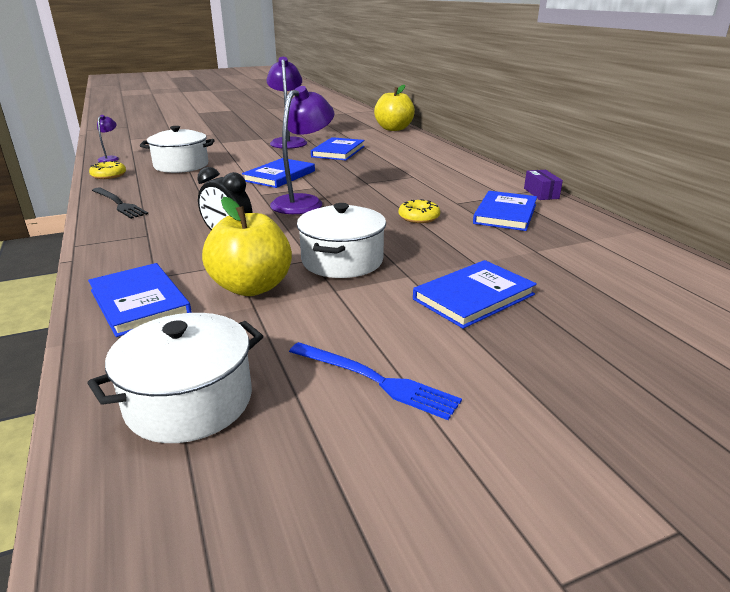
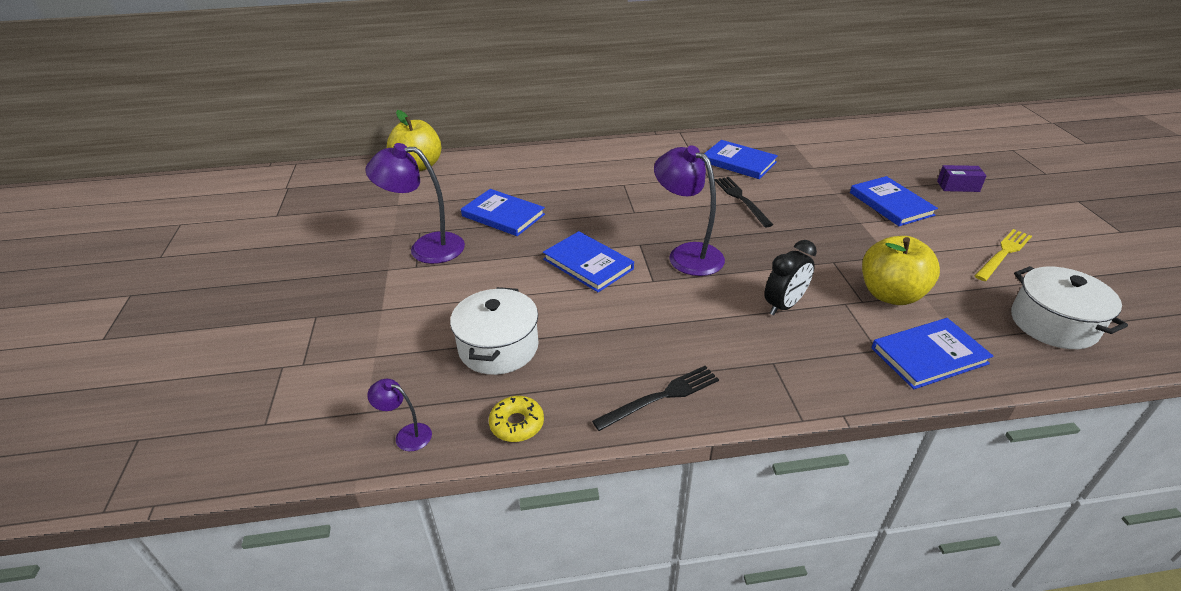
camera: 75 degrees left, 10 degrees up
blue fork [289,342,462,420] -> yellow fork [975,229,1032,281]
white pot [297,203,386,278] -> none
yellow donut [399,199,440,223] -> black fork [715,177,773,227]
purple box [524,170,563,200] -> purple box moved to [937,165,986,192]

